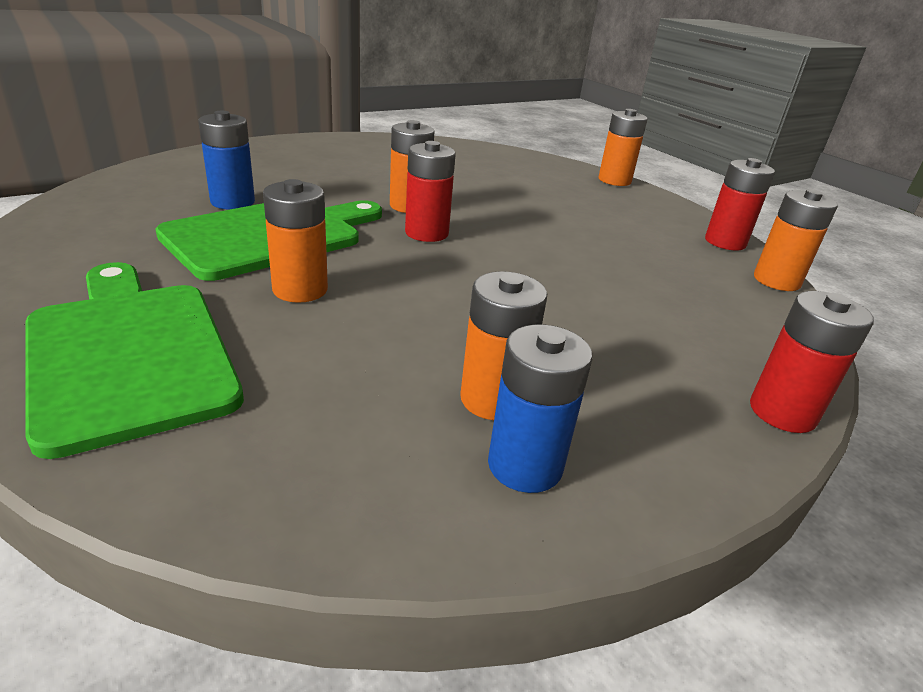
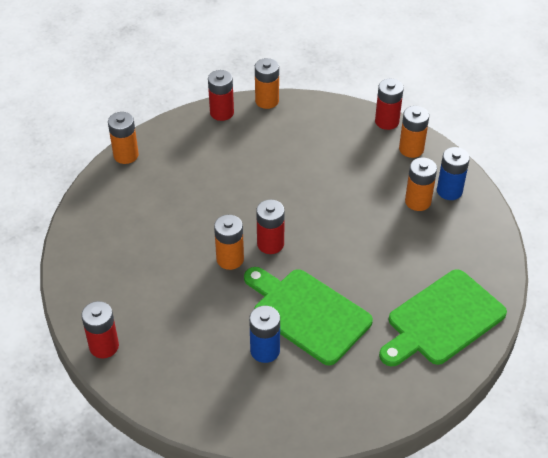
camera: 95 degrees left, 15 degrees up
orange battery [263,179,328,303] -> orange battery moved to [399,106,429,158]
none -> red battery [81,301,119,358]

